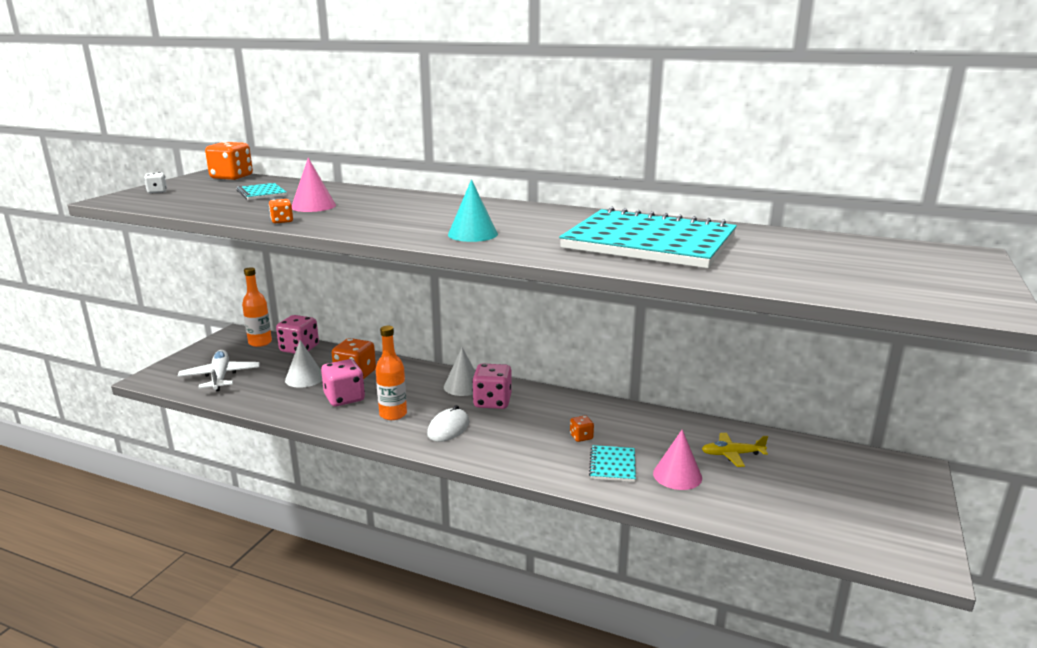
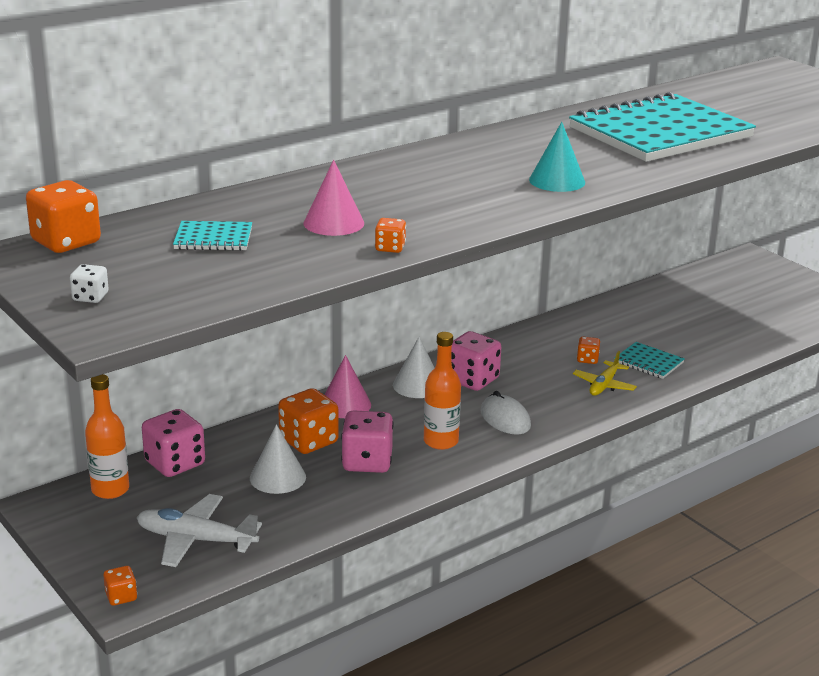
camera: 60 degrees left, 5 degrees up
pink cone [653,430,702,490] -> pink cone moved to [324,355,371,418]
yellow plane [702,433,768,467] -> yellow plane moved to [573,351,637,396]
none -> orange dice [103,566,137,606]

